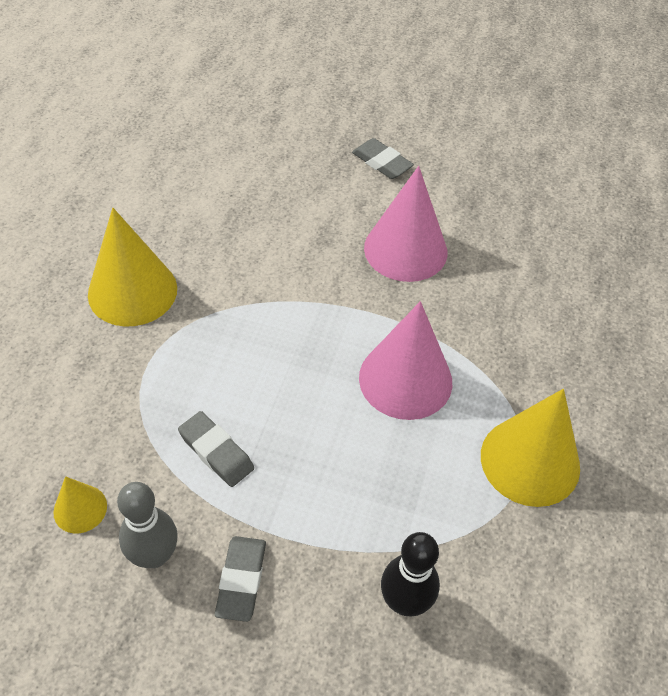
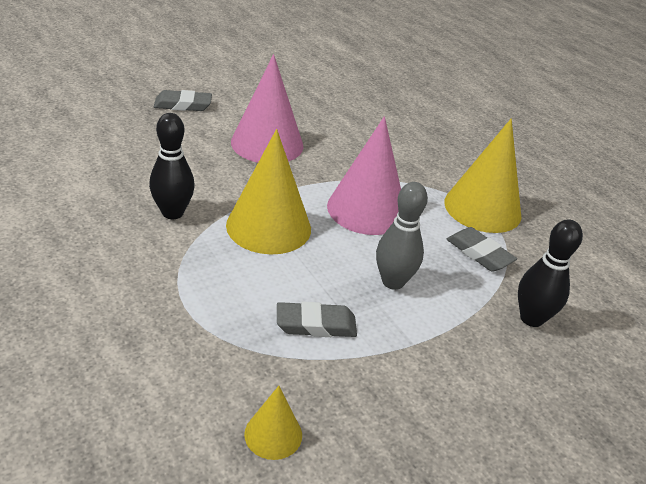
camera: 50 degrees left, 15 degrees down
yellow cone [88,208,177,327] -> yellow cone moved to [226,129,311,254]
grey bowling pin [117,482,178,568] -> grey bowling pin moved to [376,182,428,290]
grey eraser [215,536,266,622] -> grey eraser moved to [447,227,517,272]
none -> black bowling pin [149,113,195,219]

